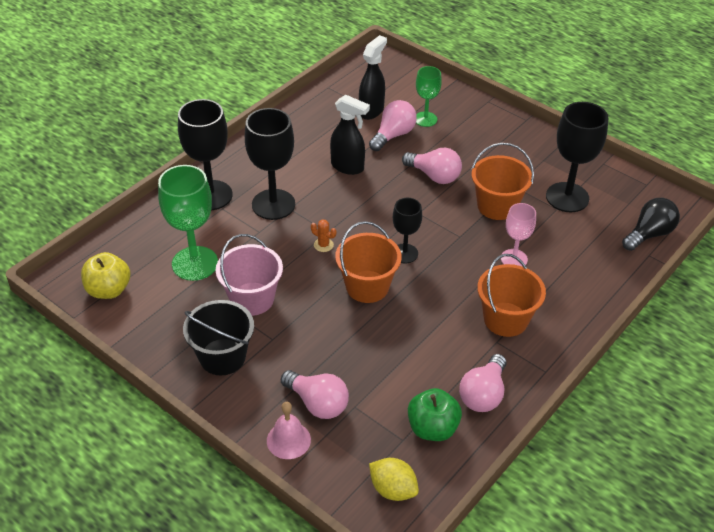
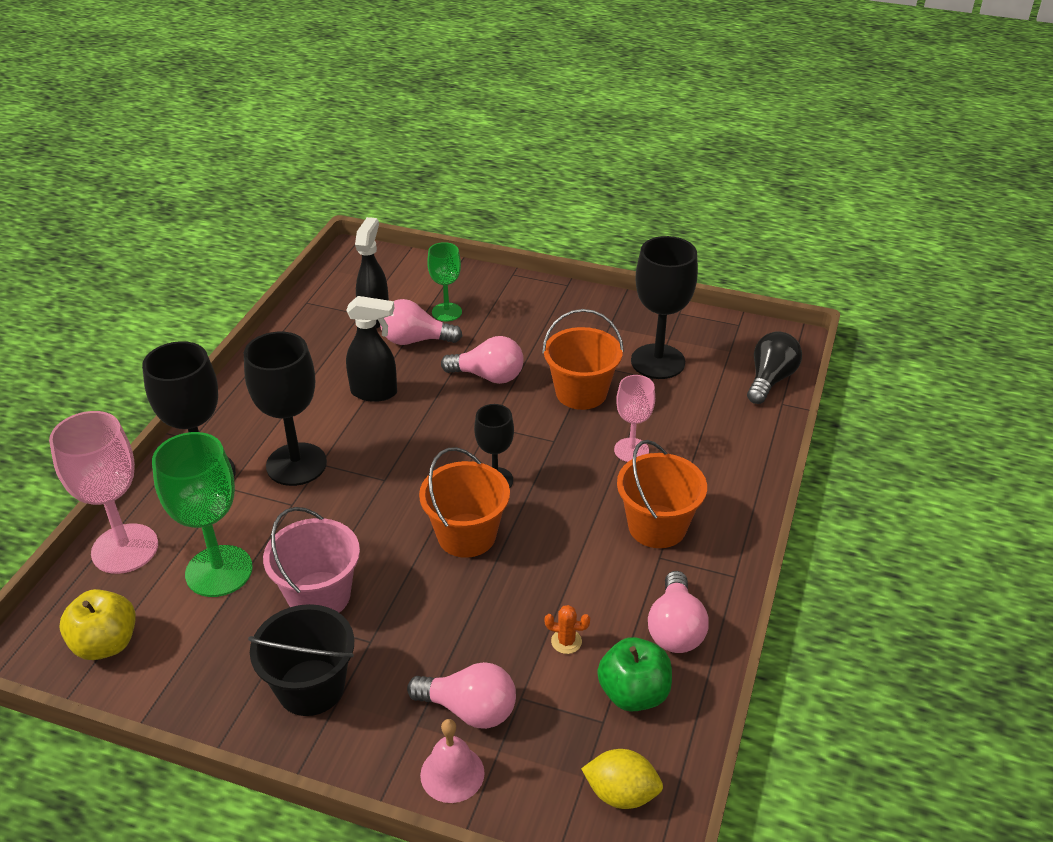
camera: 20 degrees left, 5 degrees down
orange cactus [311,219,336,252] -> orange cactus moved to [545,605,590,654]
pink light bulb [369,100,417,151] -> pink light bulb turned 105 degrees counterclockwise [380,299,462,345]
none -> pink goblet [49,411,158,574]

